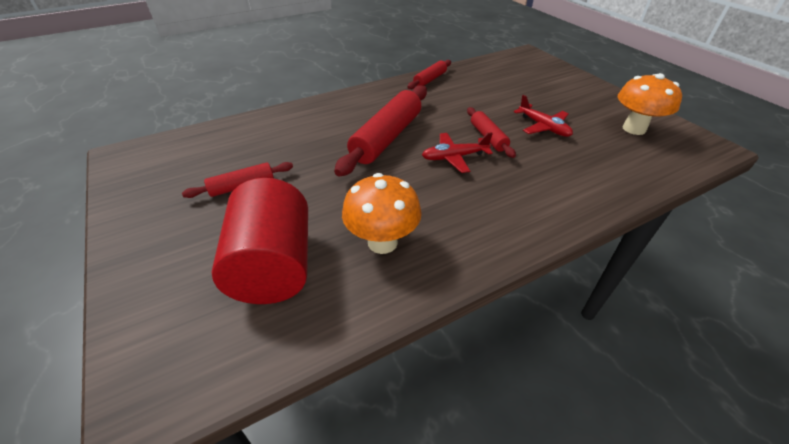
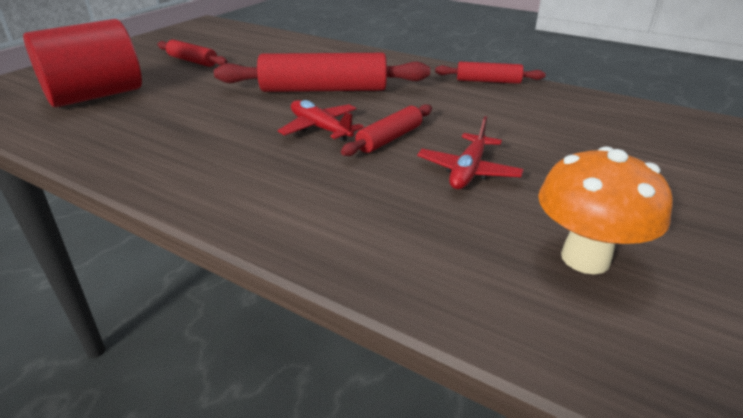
camera: 60 degrees right, 10 degrees down
orange mushroom [342,173,422,254] -> none

